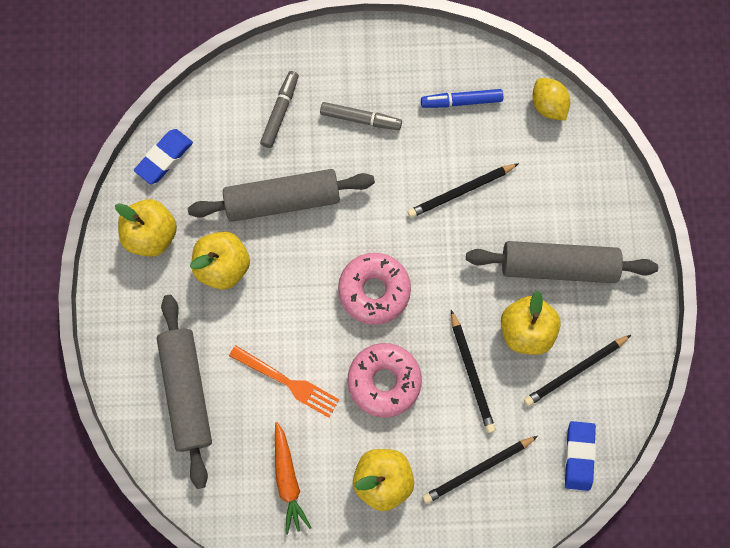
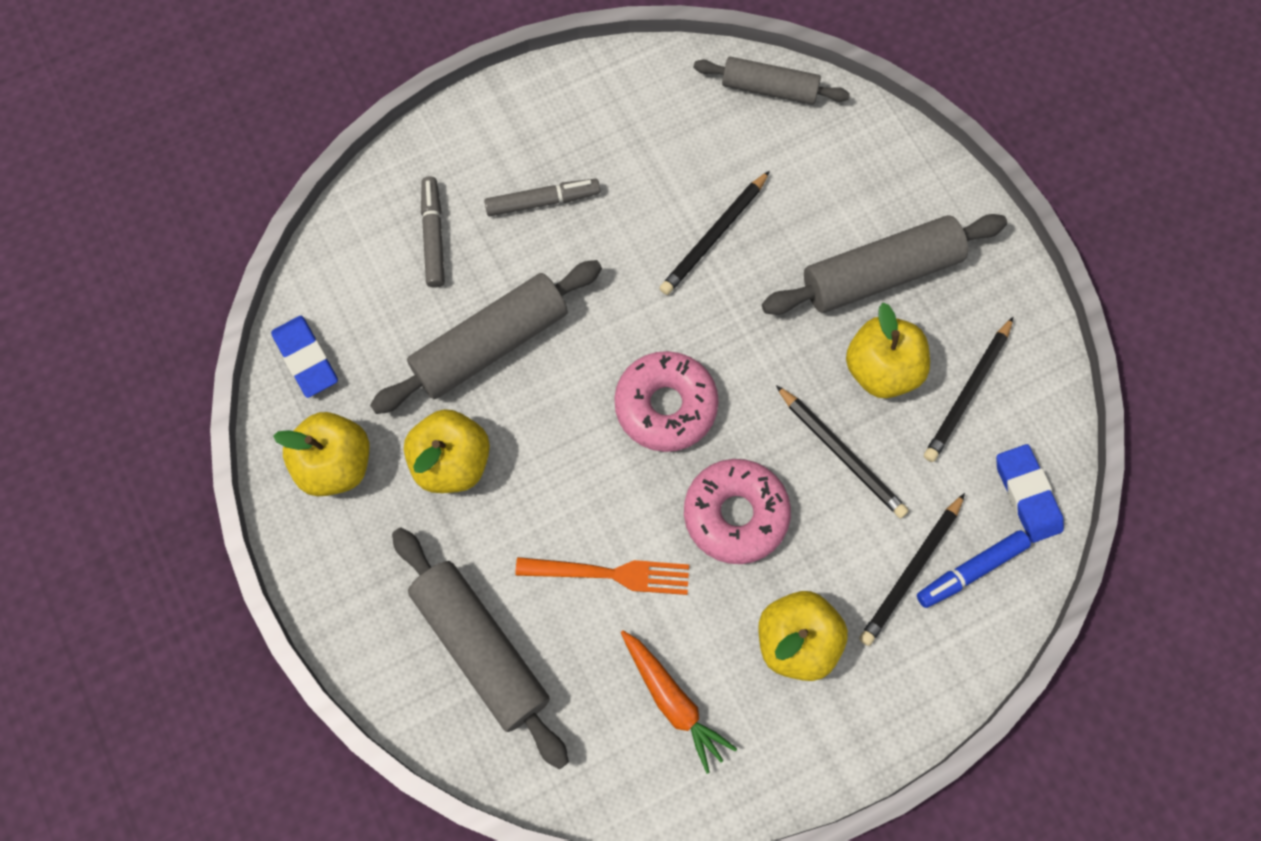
camera: 25 degrees left, 5 degrees down
blue eraser [134,129,193,184] -> blue eraser turned 45 degrees counterclockwise [271,316,338,398]
blue marker [421,89,503,108] -> blue marker moved to [917,530,1031,608]
yellow lemon [532,78,570,121] -> grey rolling pin [693,57,850,105]

